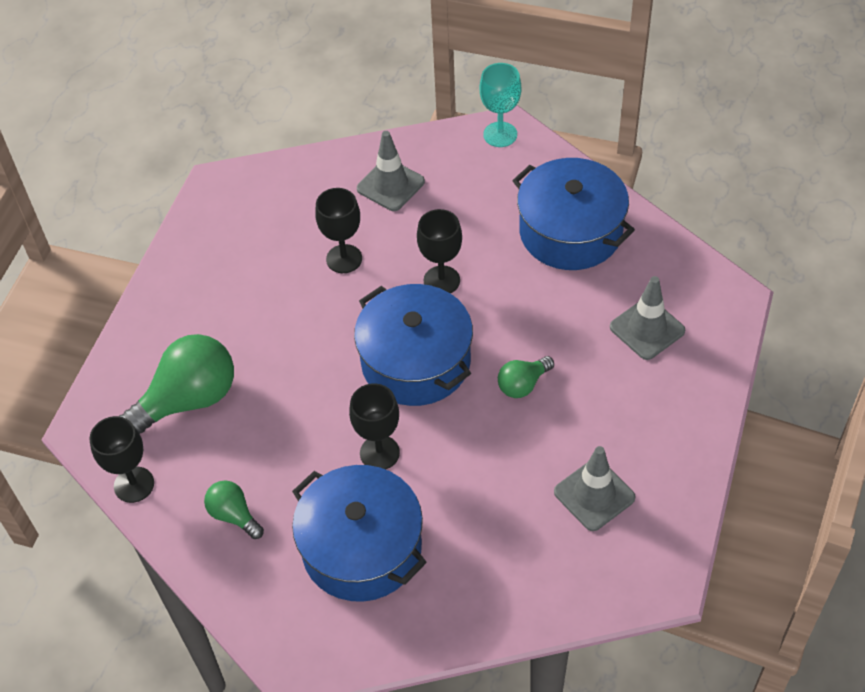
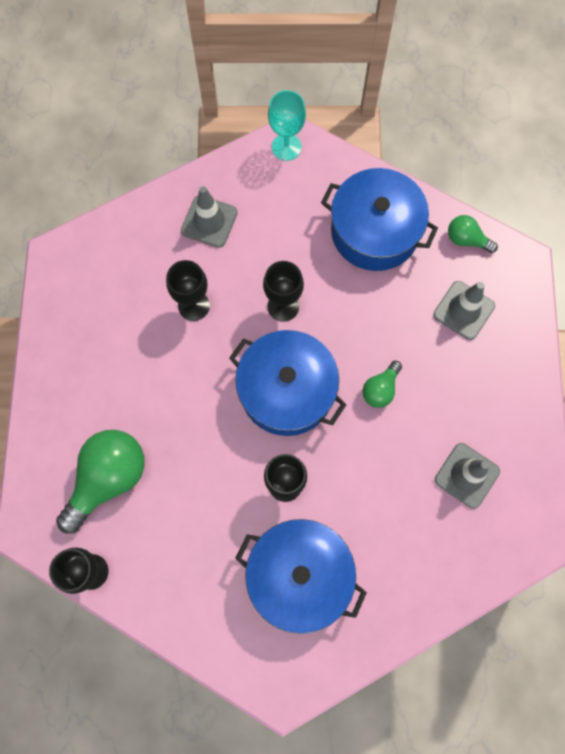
camera: 20 degrees left, 20 degrees up
green light bulb [204,480,264,539] -> green light bulb moved to [448,215,498,253]

